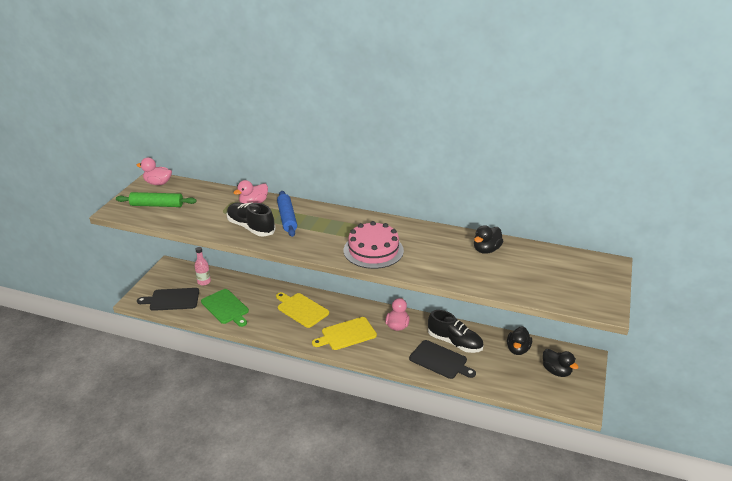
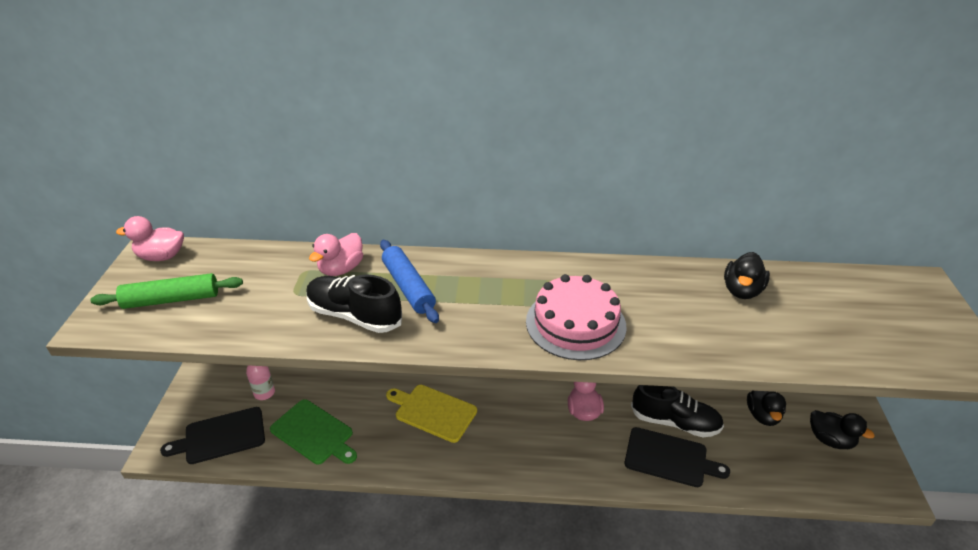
camera: 15 degrees left, 5 degrees up
yellow cutting board [312,317,377,350] -> none

